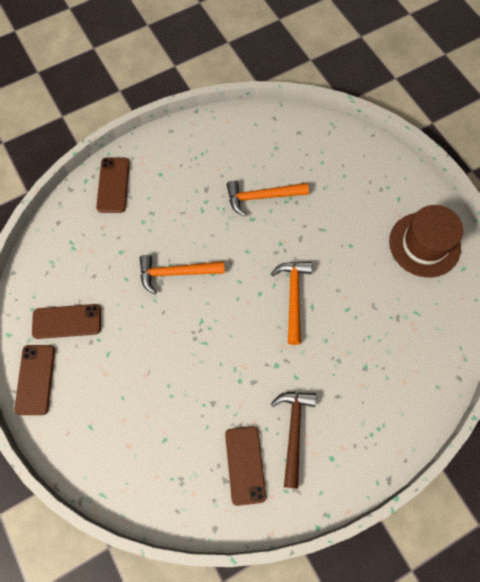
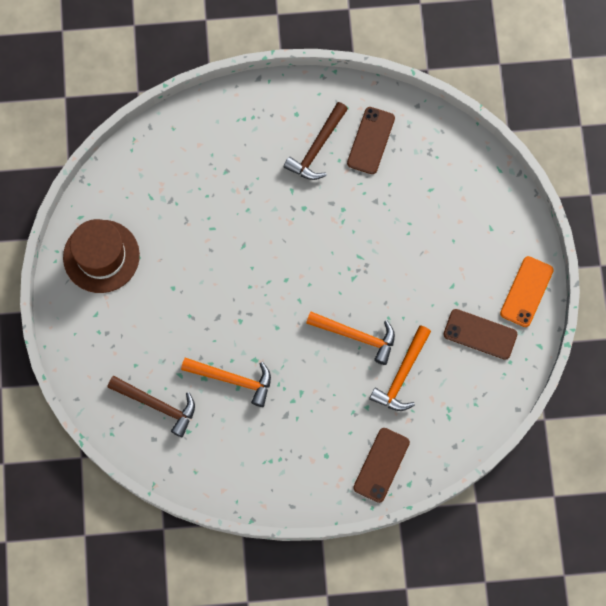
camera: 155 degrees left, 5 degrees up
brown phone [14,345,55,415] -> orange phone [500,256,554,327]
orange hammer [271,262,312,345] -> orange hammer moved to [369,325,431,411]
none -> brown hammer [108,376,195,437]

